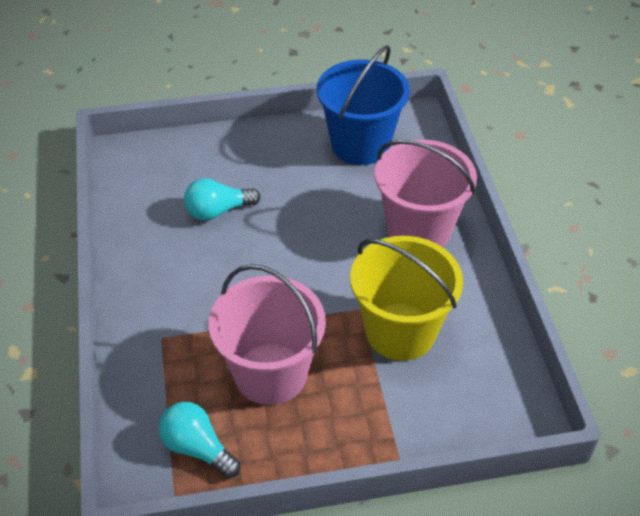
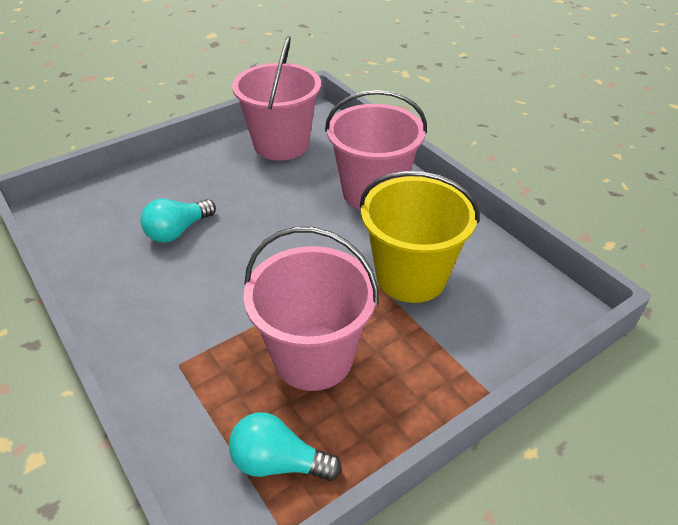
camera: 25 degrees left, 5 degrees down
blue bucket [317,45,410,165] -> pink bucket [232,36,321,161]

